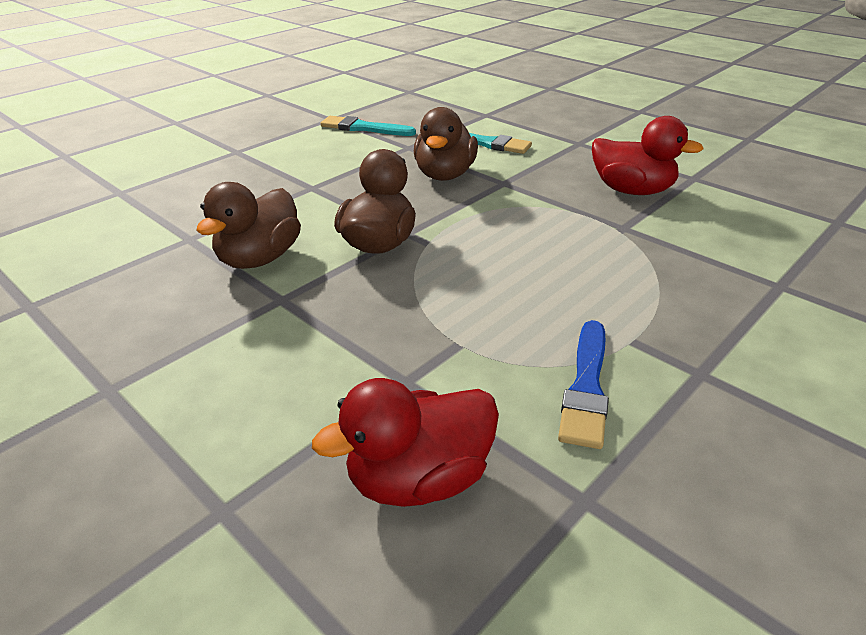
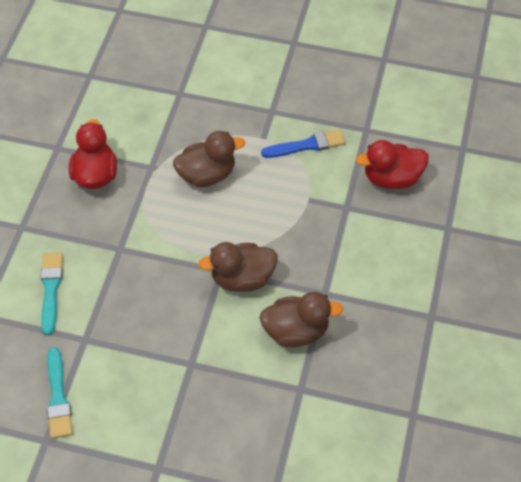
camera: 120 degrees left, 20 degrees up
red duck [312,378,499,507] -> red duck turned 135 degrees clockwise [356,140,429,189]
brown duck [414,107,478,181] -> brown duck moved to [173,131,245,187]

